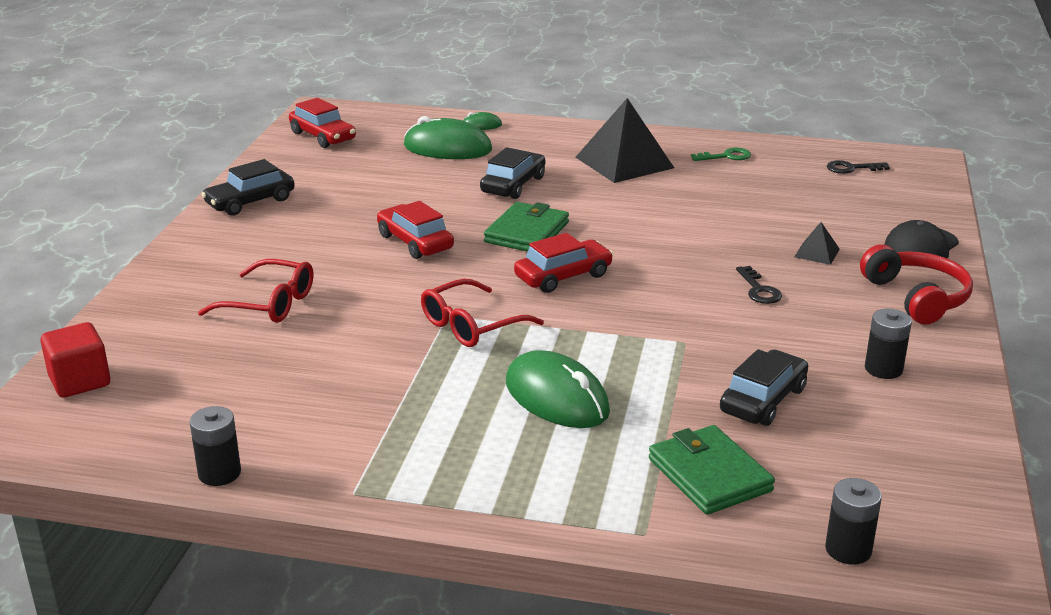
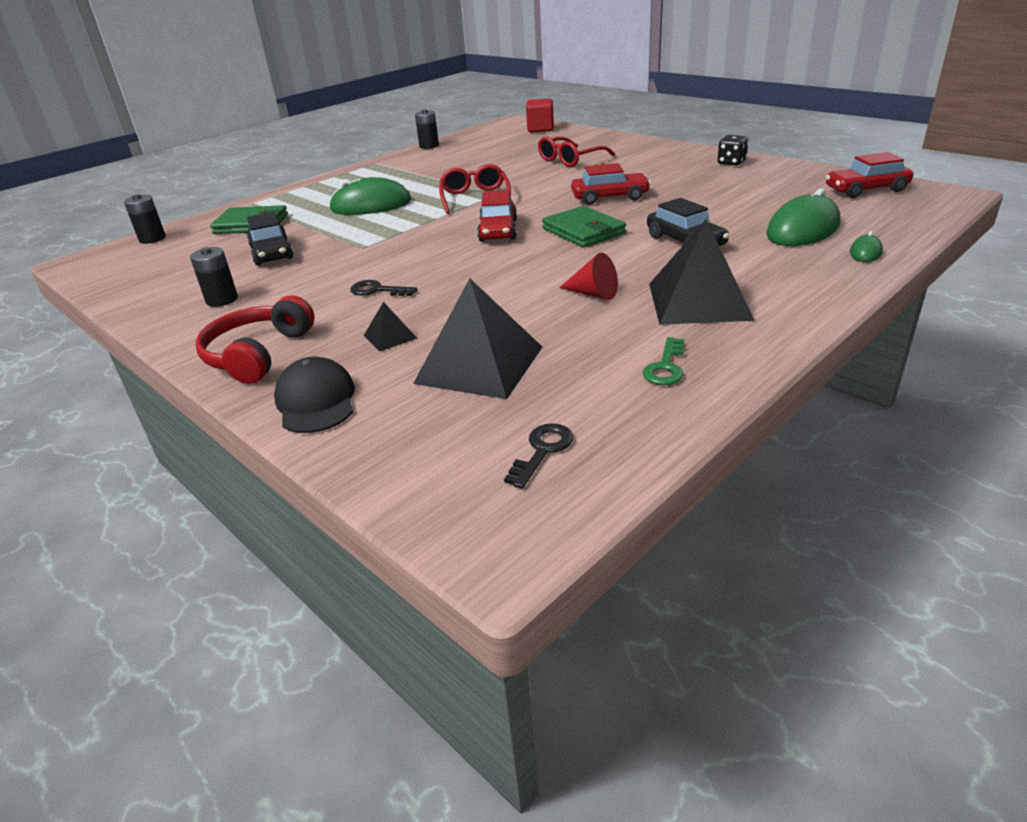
camera: 125 degrees right, 5 degrees up
black car [201,159,295,216] -> black dice [717,135,749,166]
red headphones [860,244,973,325] -> red headphones turned 90 degrees clockwise [195,295,315,384]
none -> black pyramid [413,278,542,399]
none -> red cone [559,253,618,300]

